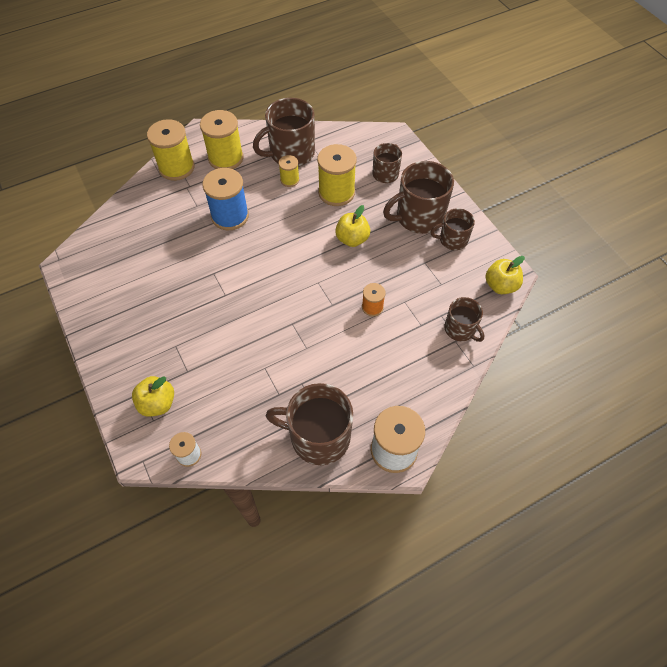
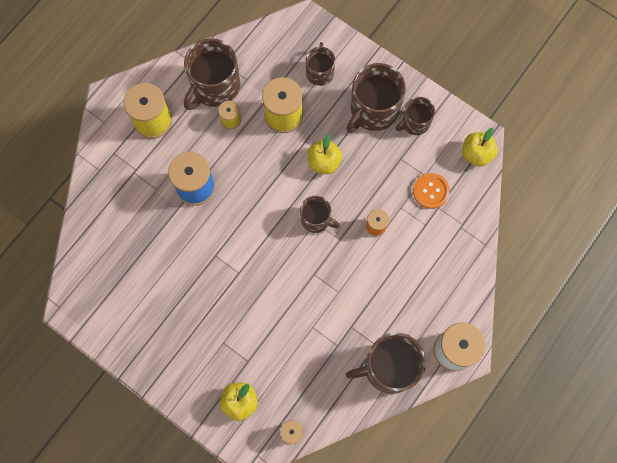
camera: 25 degrees left, 15 degrees up
yellow spool [147,119,195,181] -> none
brown mug [444,297,484,342] -> brown mug moved to [300,196,340,233]
none -> orange button [413,173,450,209]

